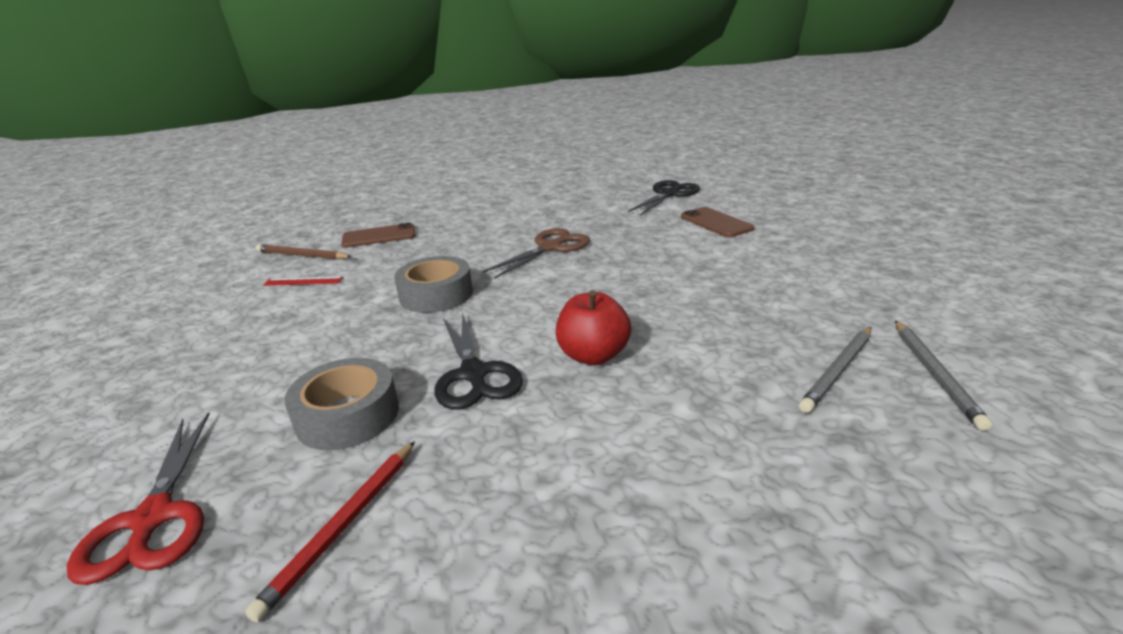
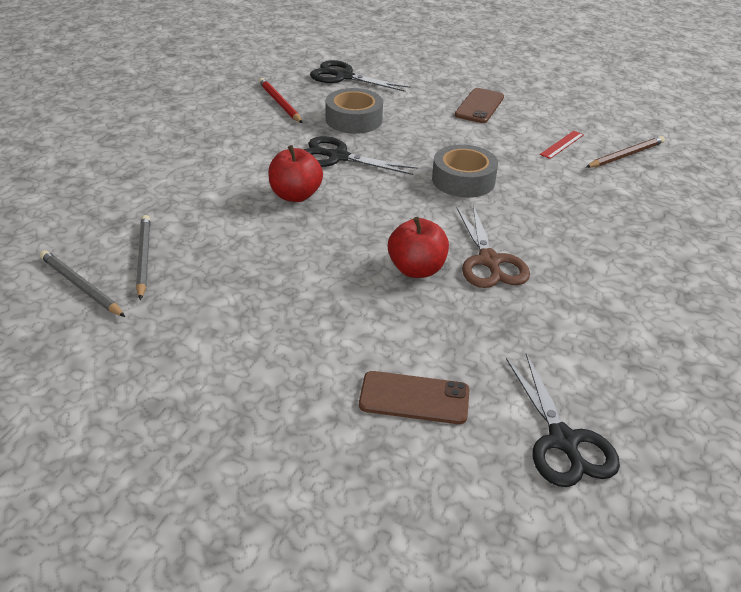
camera: 125 degrees right, 10 degrees up
red scissors [67,412,210,585] -> black scissors [310,60,410,92]
brown phone [341,223,416,248] -> brown phone moved to [455,88,504,123]
none -> red apple [388,217,449,278]

